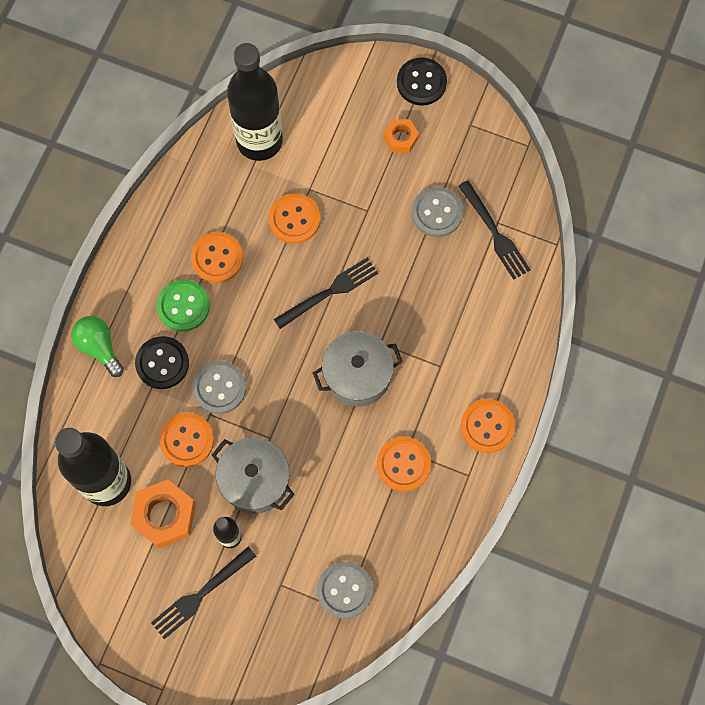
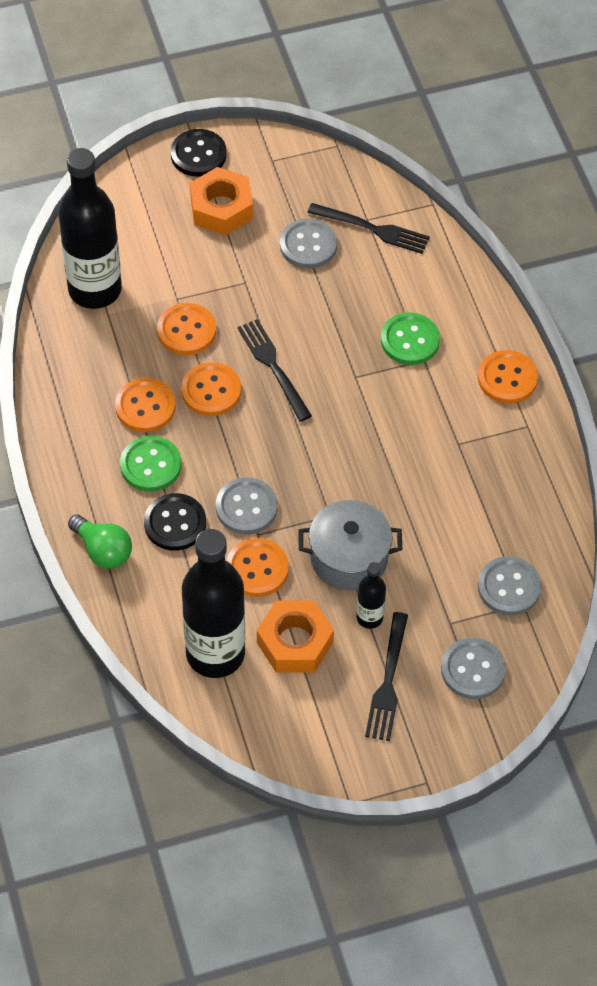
camera: 40 degrees left, 15 degrees down
green light bulb [71,316,124,377] -> green light bulb turned 150 degrees counterclockwise [68,514,132,569]
black fork [274,258,378,329] -> black fork turned 45 degrees counterclockwise [237,319,312,422]
grey pot [313,331,403,407] -> none
orange button [377,437,431,491] -> orange button moved to [181,362,241,416]
orange nut [384,119,419,153] -> orange nut [190,167,253,235], size x1.73
none -> green button [381,312,440,365]
none -> grey button [441,638,506,699]

